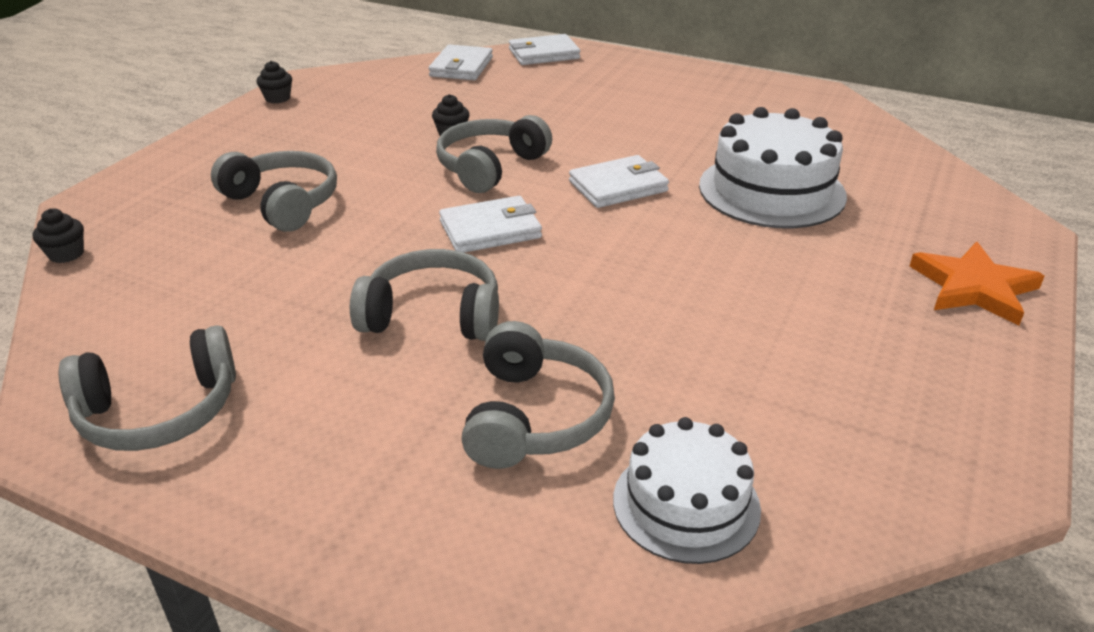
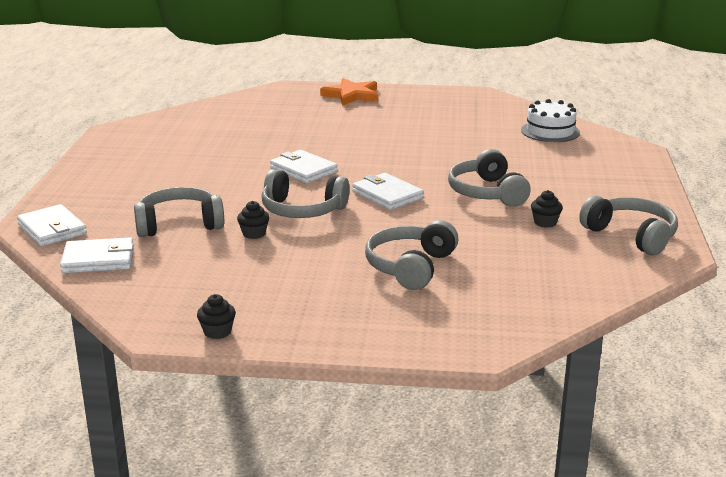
camera: 110 degrees left, 10 degrees down
black cupcake [33,209,84,263] -> black cupcake moved to [531,190,563,228]
grey headphones [461,321,615,469] -> grey headphones moved to [134,187,224,237]
white cake [699,107,847,228] -> none

